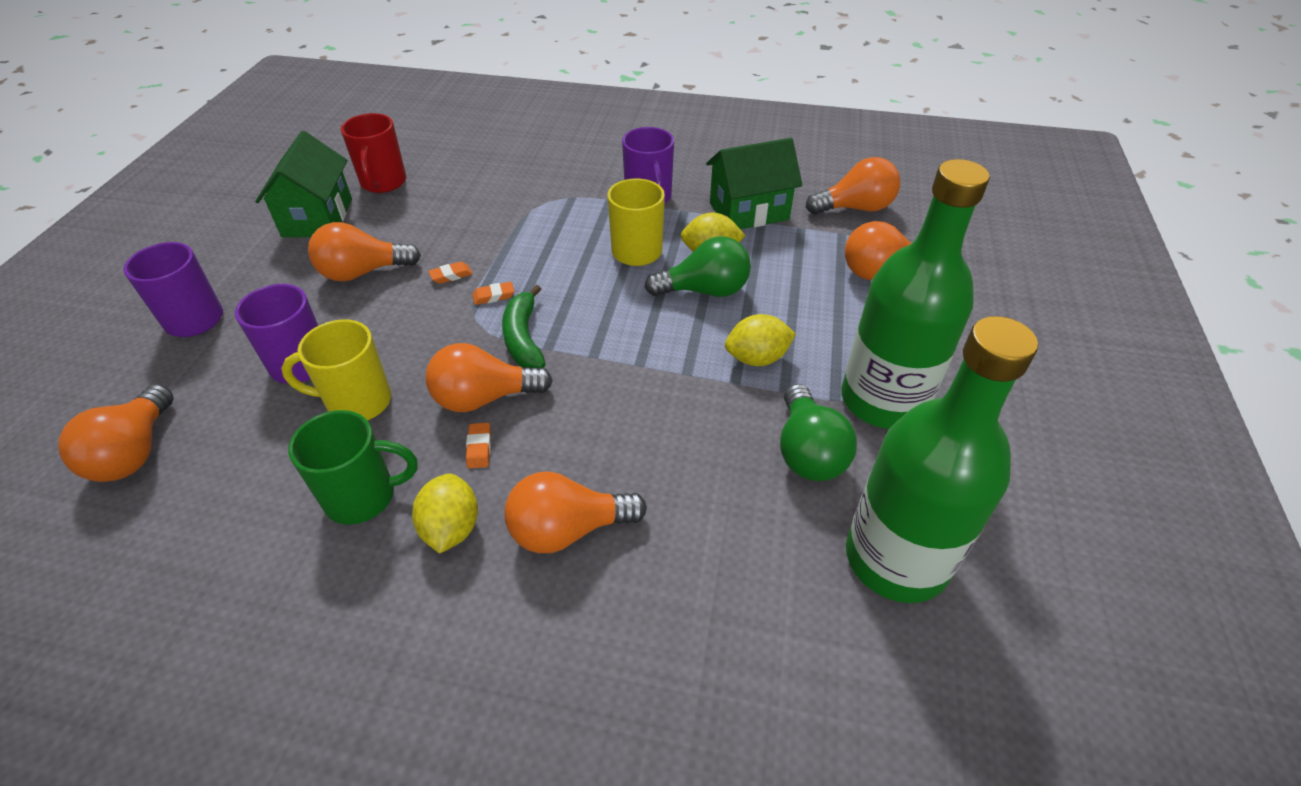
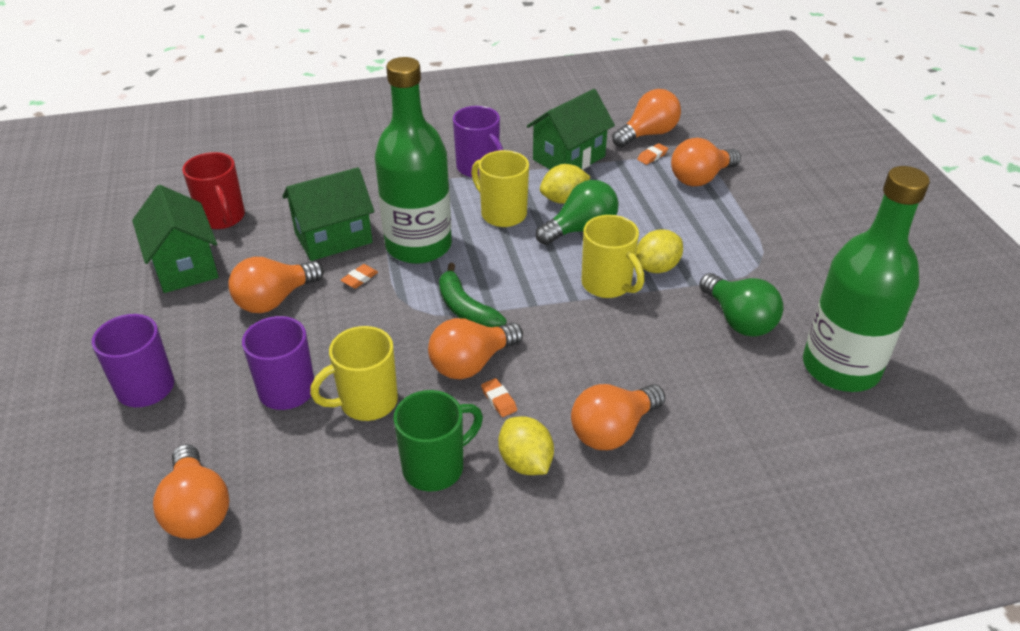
camera: 25 degrees left, 5 degrees down
orange eraser [472,282,514,305] -> orange eraser moved to [637,143,668,165]
green bottle [841,159,990,429] -> green bottle moved to [375,57,452,264]
none -> green house [282,167,374,261]
none -> yellow mug [581,215,644,298]

